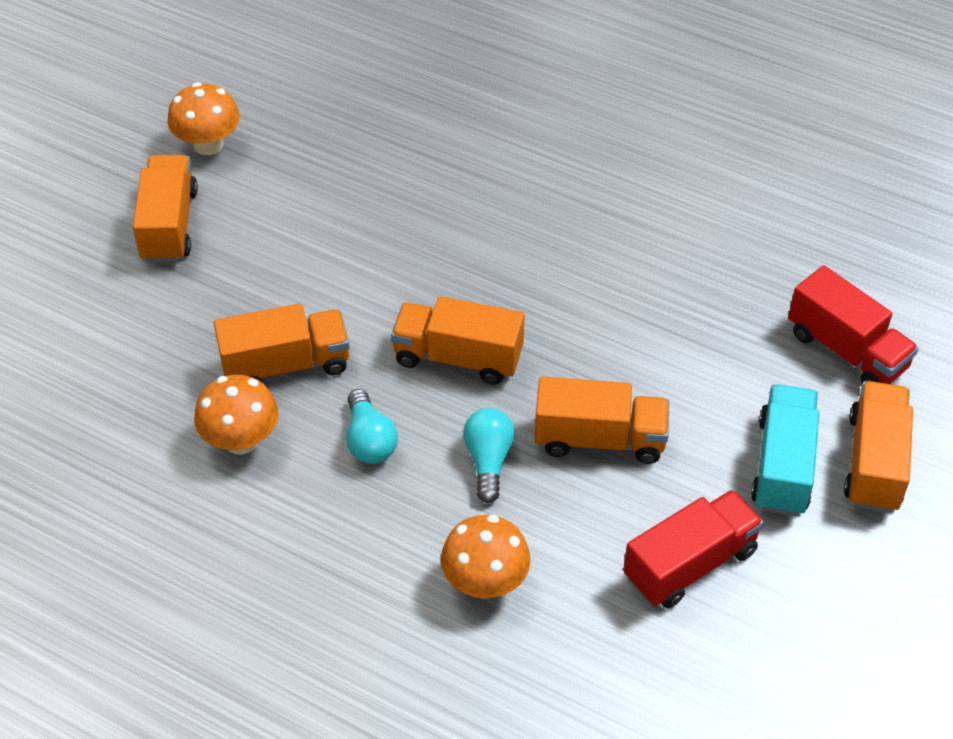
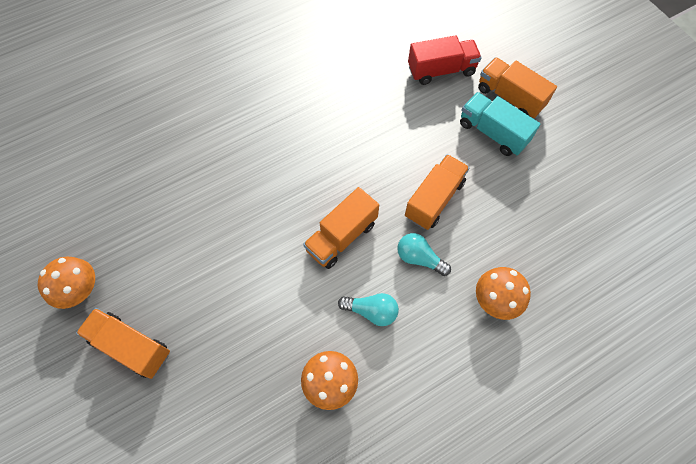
camera: 60 degrees left, 15 degrees up
orange truck [214,304,350,382] -> none
red truck [623,490,764,608] -> none

